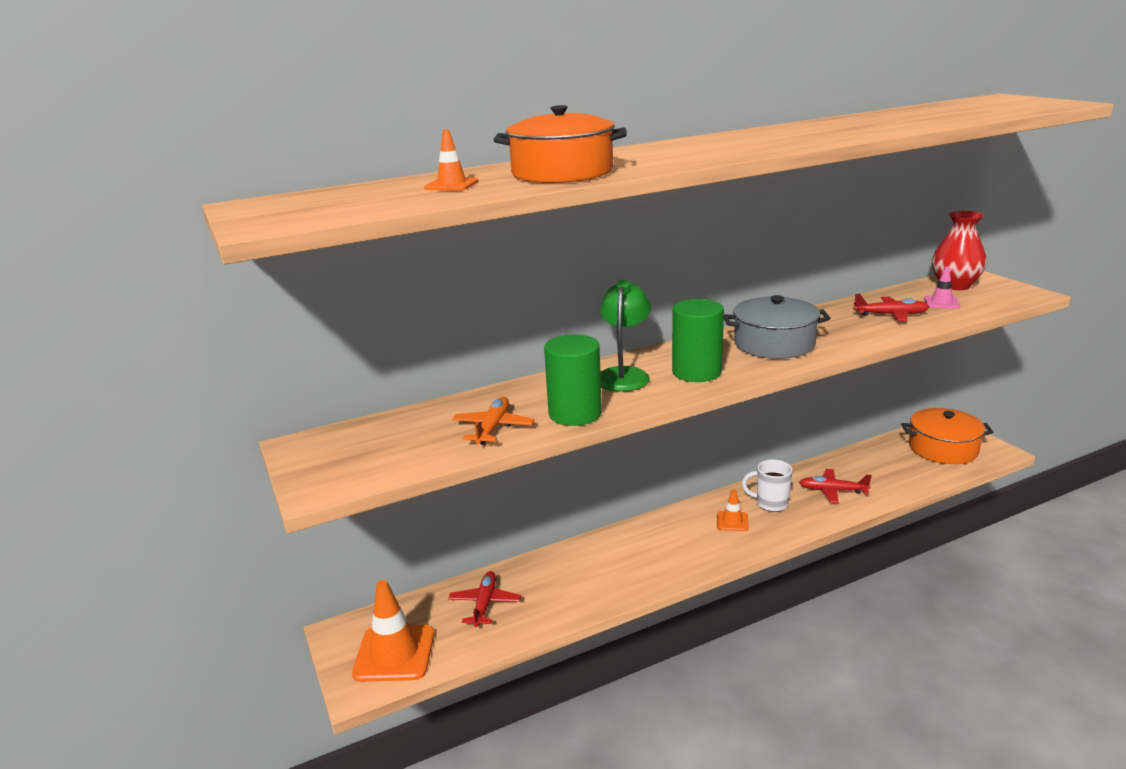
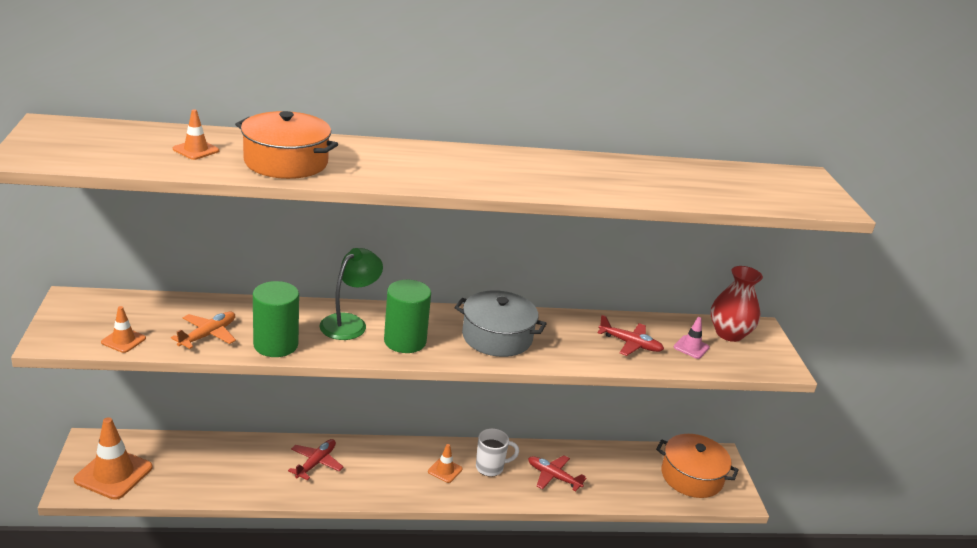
camera: 15 degrees right, 5 degrees up
red plane [448,571,521,627] -> red plane moved to [288,439,343,480]
white mug [742,460,793,512] -> white mug turned 135 degrees clockwise [476,428,519,477]
none -> orange traffic cone [101,306,146,353]

